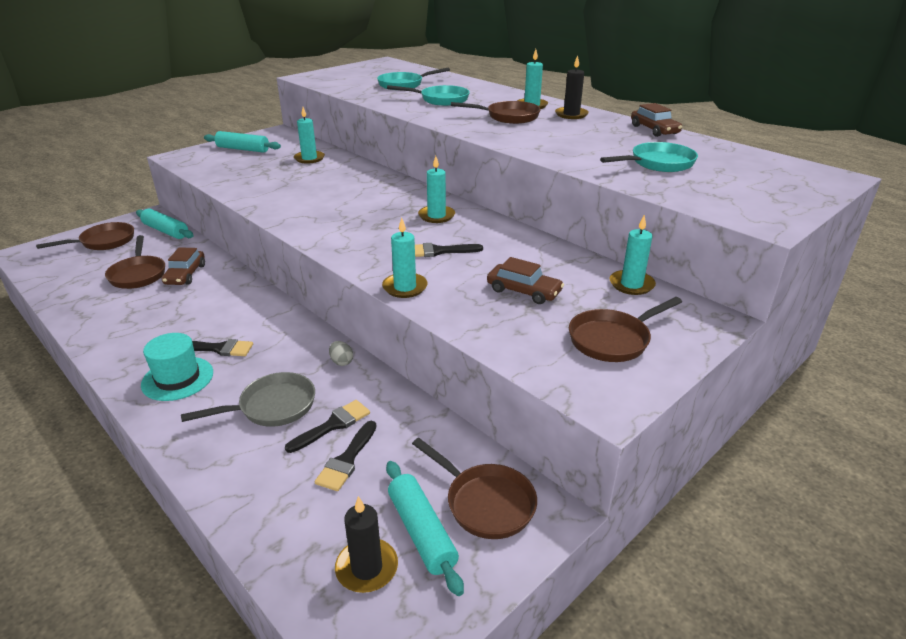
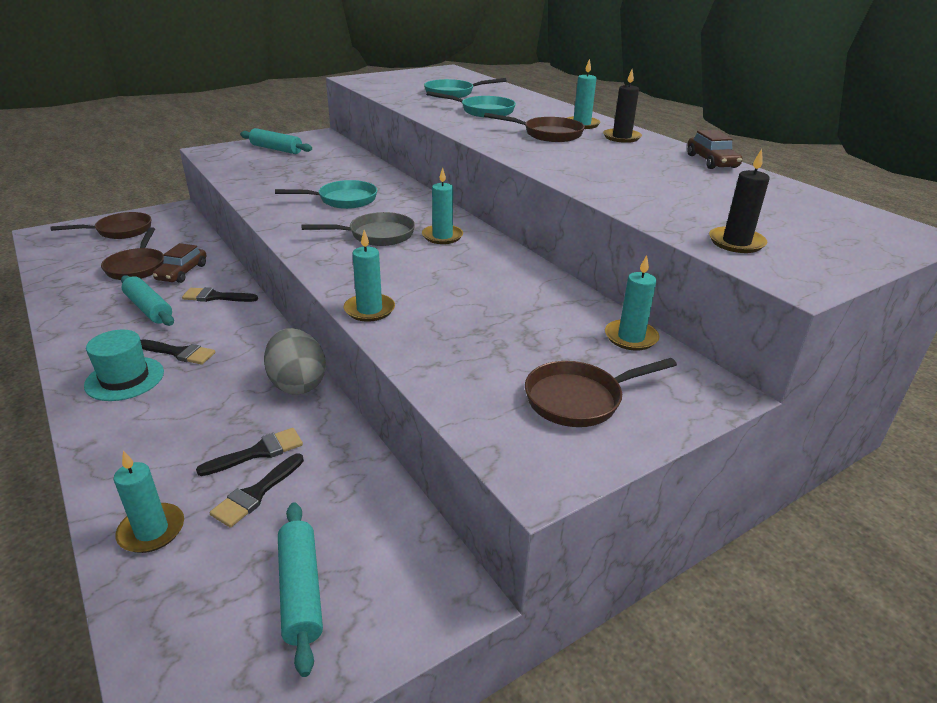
camera: 10 degrees right, 0 degrees up
turquoise rolling pin [136,209,194,239] -> turquoise rolling pin moved to [121,275,174,326]
grey pan [181,372,315,427] -> grey pan moved to [301,212,415,246]
turquoise candle [294,107,325,164] -> turquoise candle moved to [113,451,184,553]
grey egg [329,341,353,366] -> grey egg [264,328,326,395], size x2.33
black candle [335,496,398,593] -> black candle moved to [709,149,770,253]
brown pan [412,438,537,539] -> none
black brush [415,243,483,257] -> black brush moved to [182,287,258,302]
brown car [487,257,564,304] -> none
turquoise pan [600,142,698,172] -> turquoise pan moved to [275,180,377,209]

